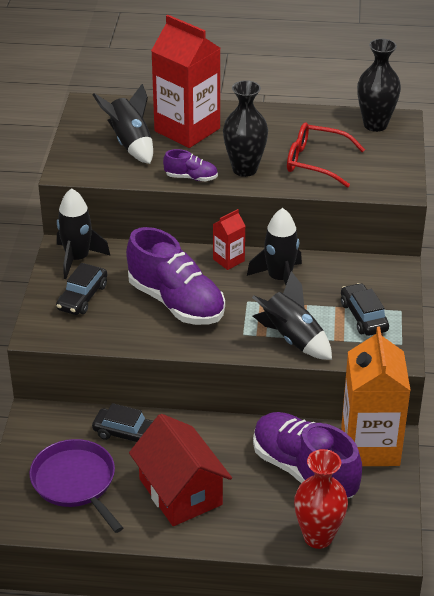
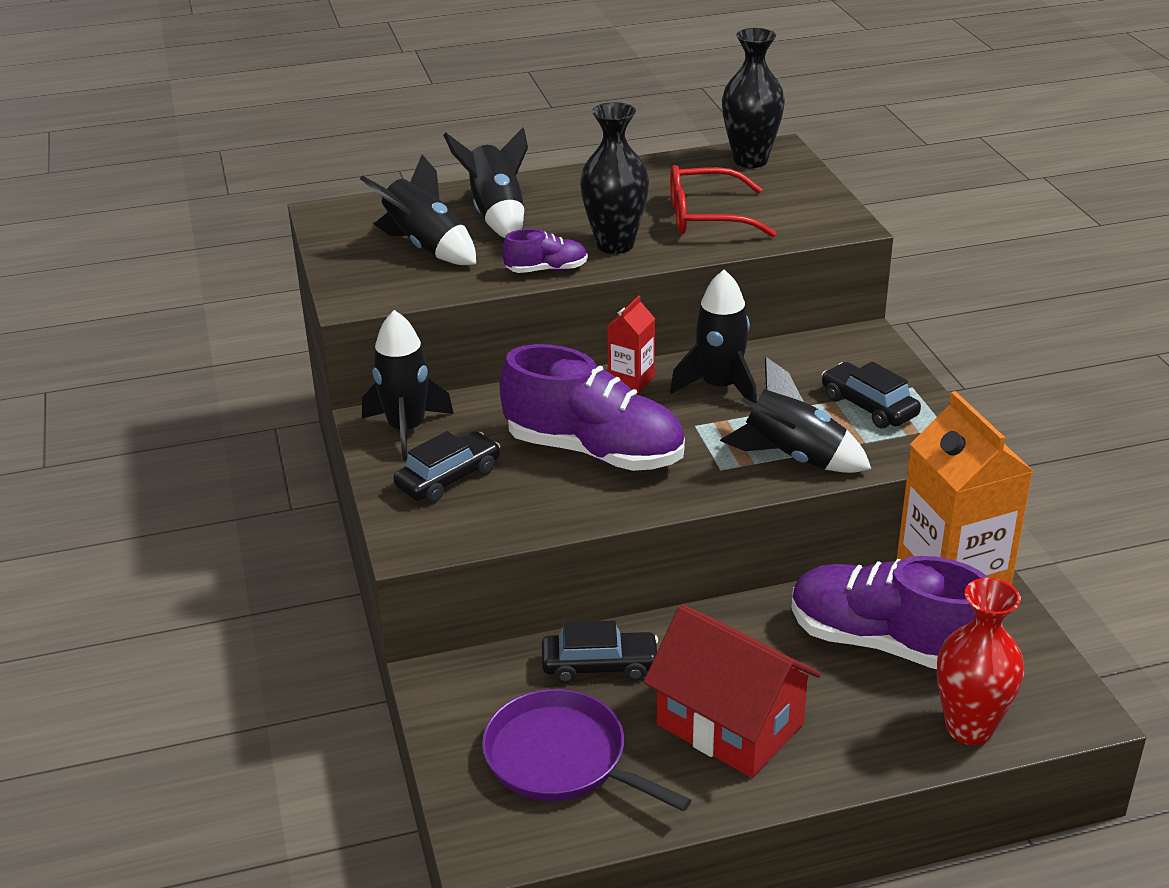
camera: 20 degrees left, 5 degrees down
black car [56,263,107,315] -> black car turned 135 degrees counterclockwise [393,431,500,503]
red carton [151,15,220,148] -> black rocket [443,128,528,238]

